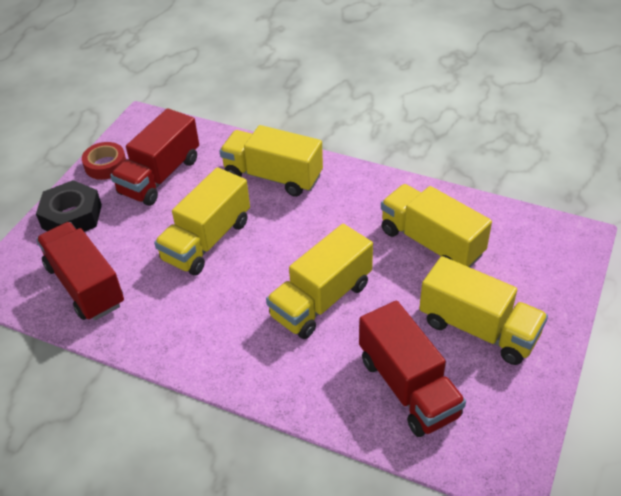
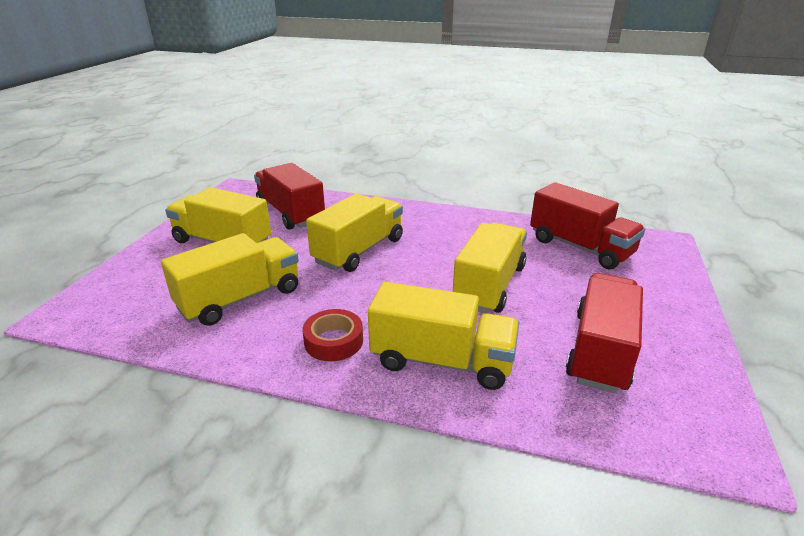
camera: 170 degrees right, 15 degrees down
black nut [36,180,102,232] -> none
red tape [82,142,126,180] -> red tape moved to [303,309,363,361]
yellow truck [381,184,492,267] -> yellow truck turned 75 degrees counterclockwise [161,233,299,326]

